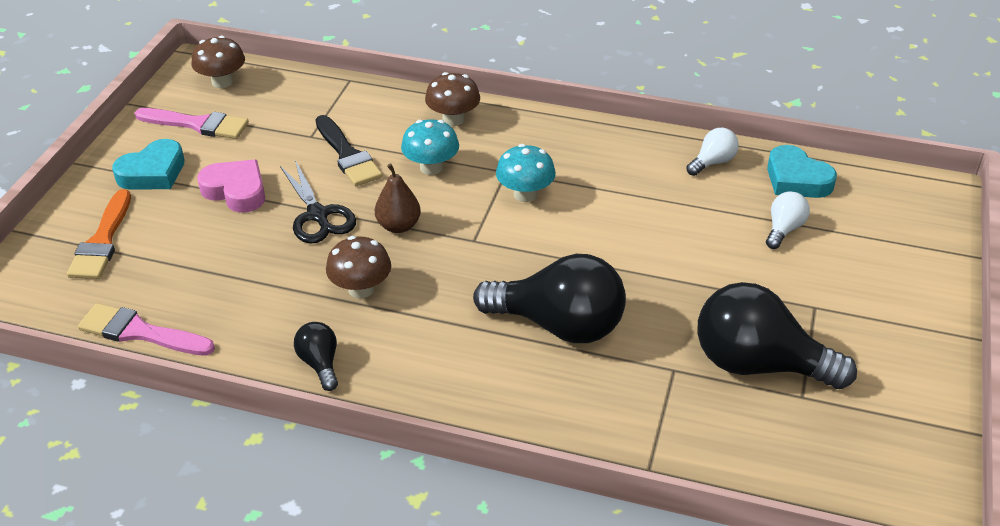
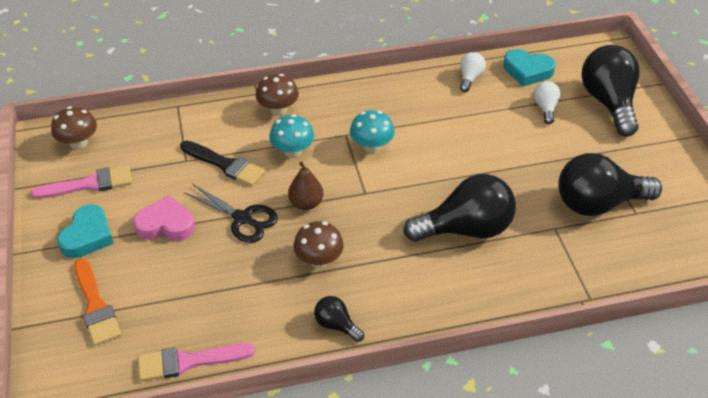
camera: 30 degrees left, 5 degrees up
none -> black light bulb [581,45,640,137]

